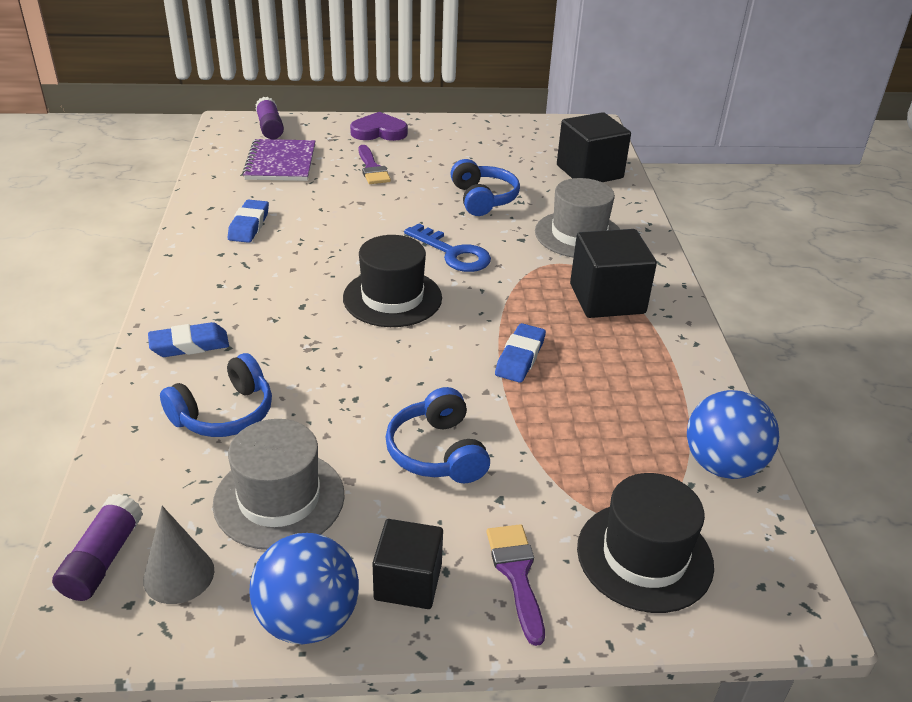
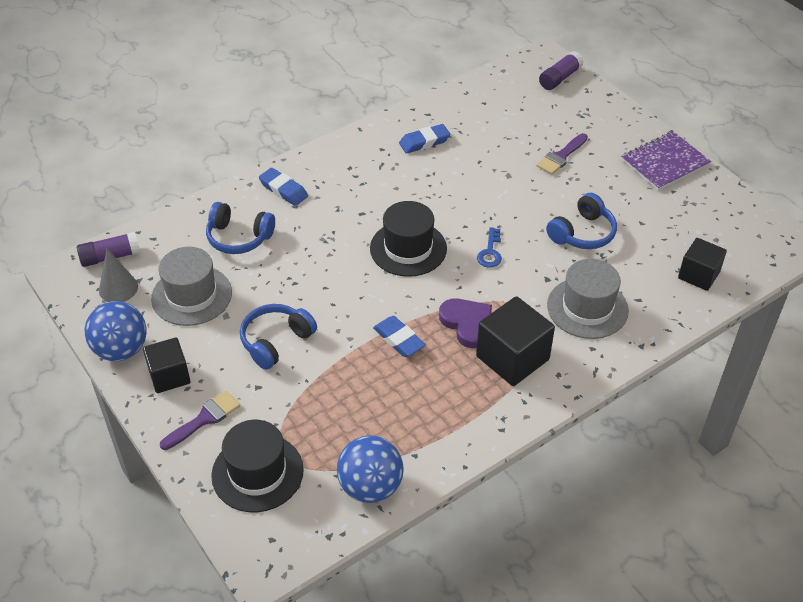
camera: 60 degrees right, 10 degrees up
purple notebook [242,139,315,181] -> purple notebook moved to [621,132,711,191]
purple heart [350,112,408,141] -> purple heart moved to [439,298,492,348]
blue key [404,223,491,272] -> blue key [477,227,502,268], size x0.64
blue eraser [495,323,546,383] -> blue eraser turned 60 degrees clockwise [373,316,426,357]
black cube [557,112,631,182] -> black cube [678,238,727,291], size x0.65

